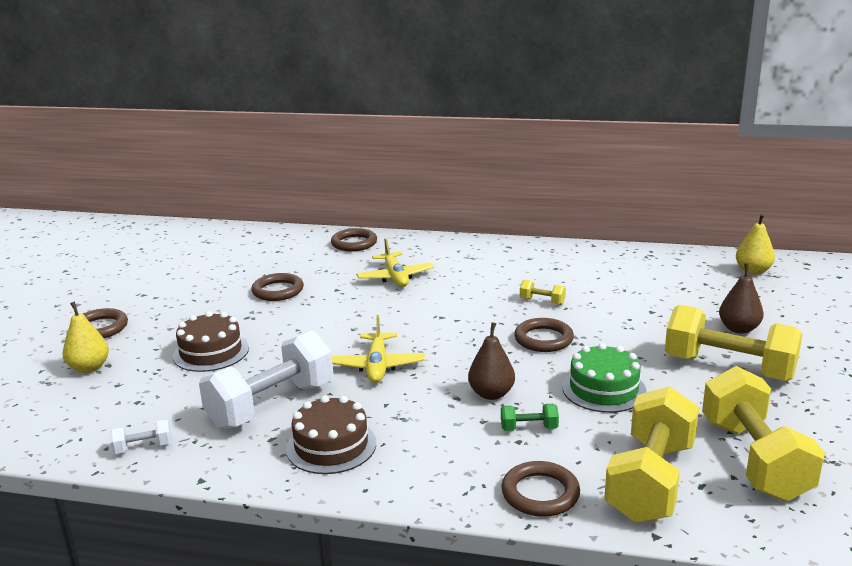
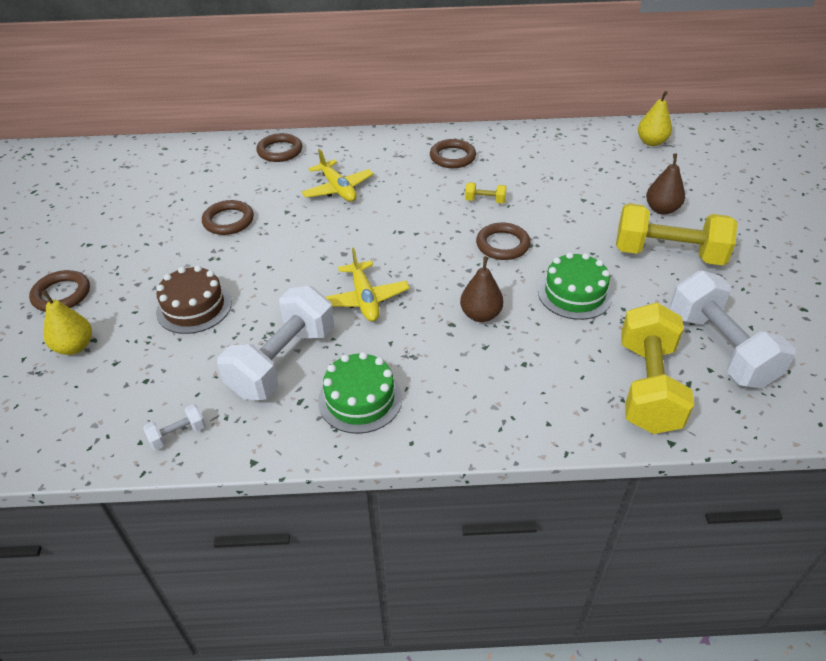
camera: 15 degrees left, 20 degrees up
brown cake [286,395,376,474] -> green cake [318,352,402,434]
green dumbbell [501,404,559,431] -> none
brown ring [501,461,580,517] -> brown ring moved to [430,139,476,168]
yellow dumbbell [702,366,825,501] -> white dumbbell [670,271,796,389]

